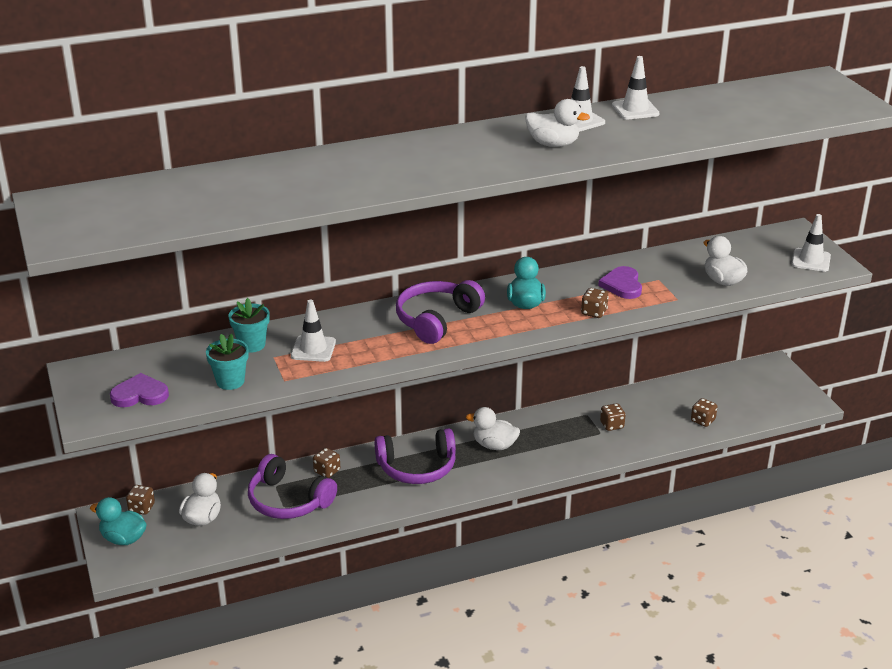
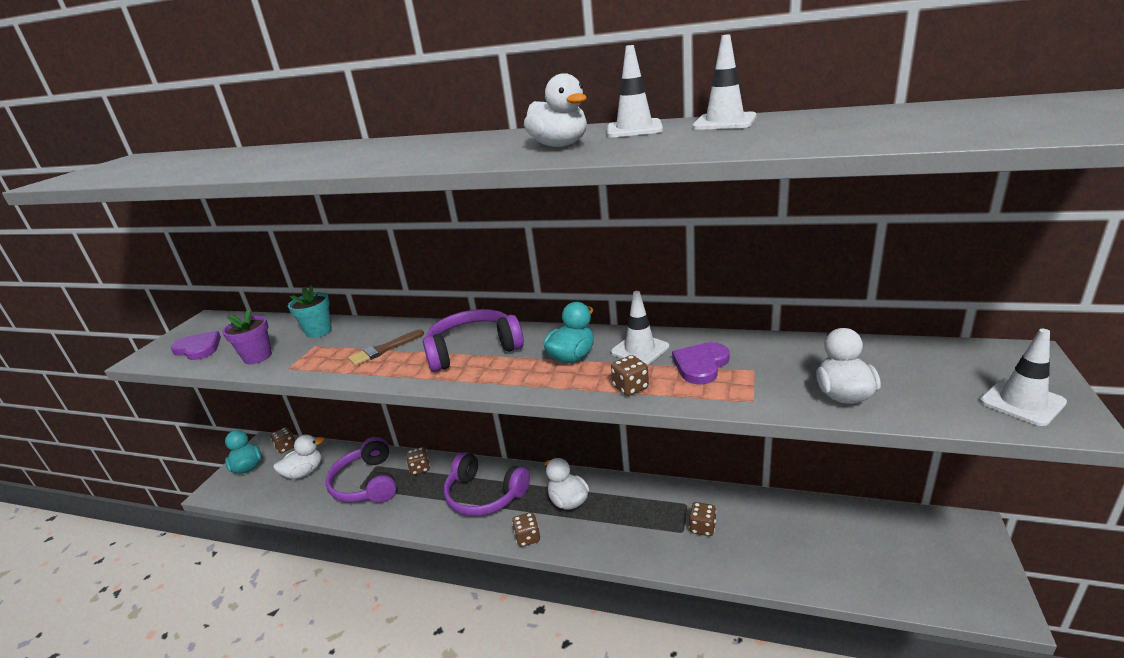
camera: 40 degrees right, 5 degrees down
turquoise flower pot [206,333,249,390] -> purple flower pot [222,309,272,364]
white traffic cone [291,300,336,362] -> white traffic cone moved to [611,291,669,365]
brown dice [691,398,717,427] -> brown dice moved to [512,512,540,547]
none -> brown brush [348,329,424,366]

